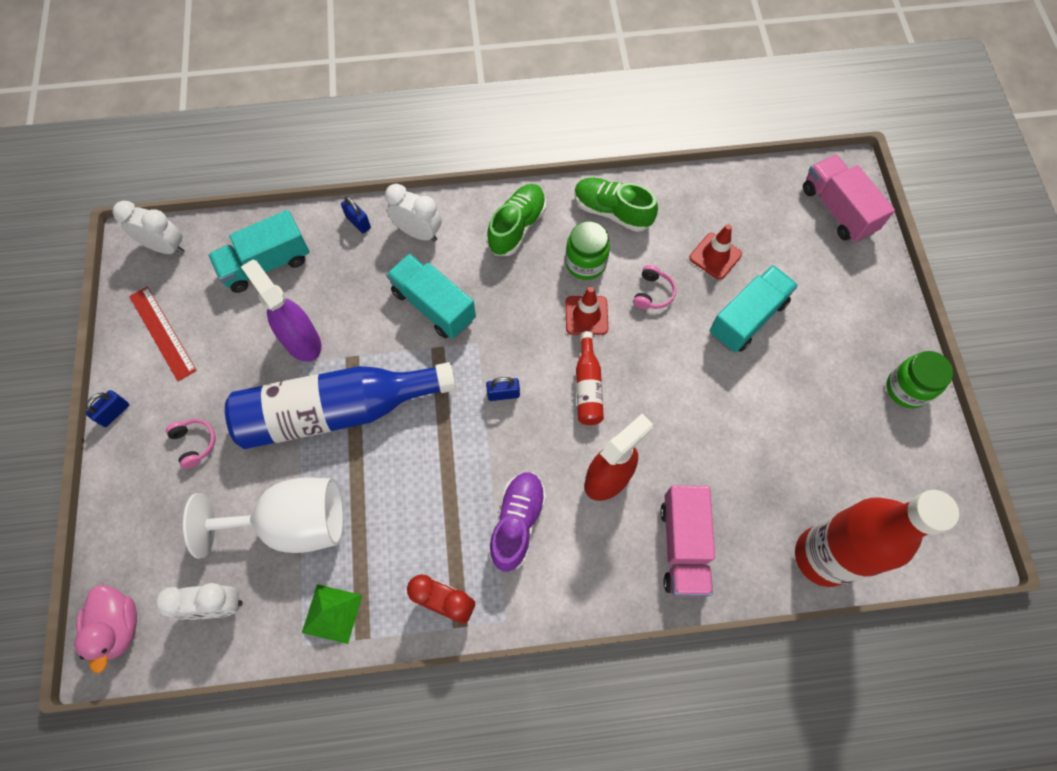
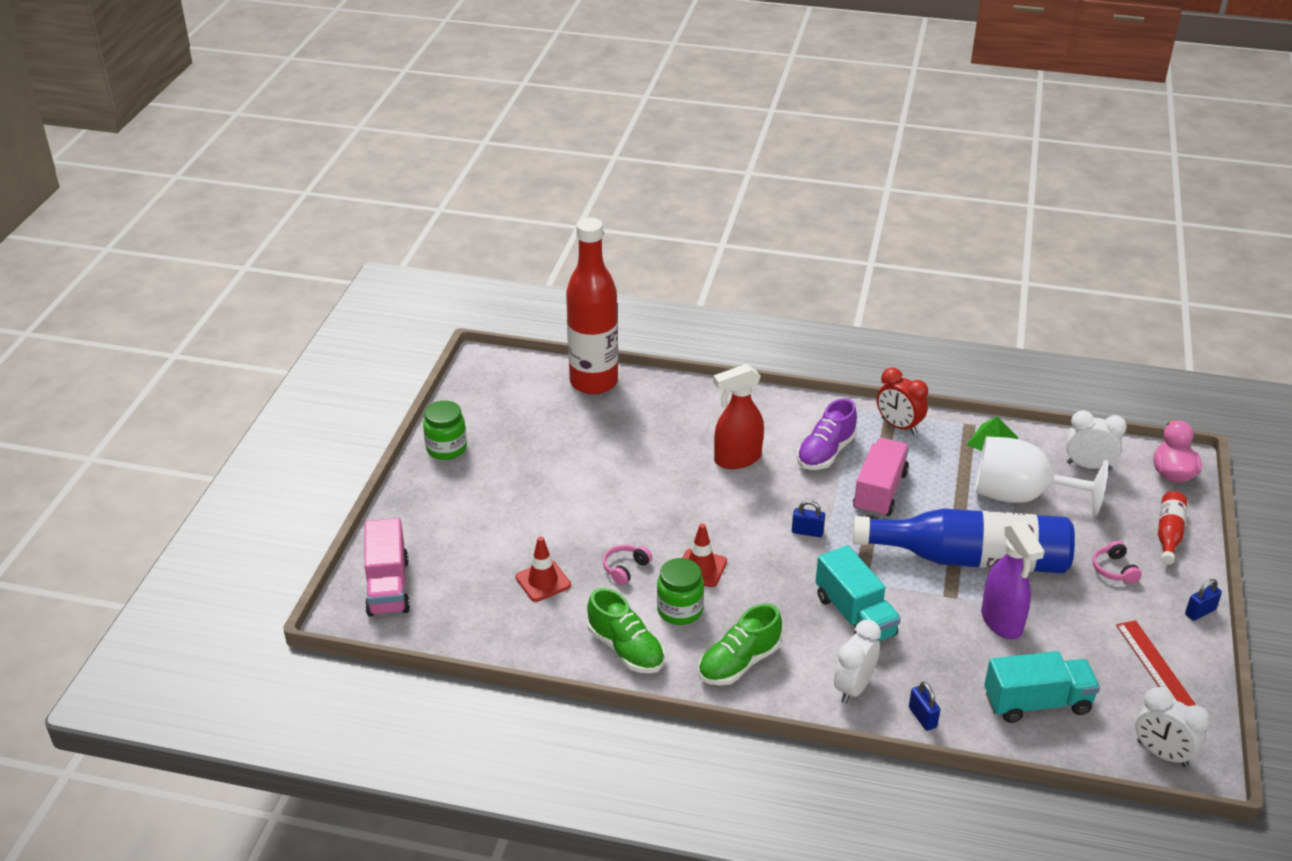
camera: 160 degrees left, 30 degrees down
white clock [385,184,441,242] -> white clock turned 75 degrees clockwise [834,619,881,704]
red bottle [576,331,604,425] -> red bottle moved to [1158,491,1187,565]
pink truck [660,485,715,597] -> pink truck moved to [853,438,909,517]
turquoise truck [709,265,798,353] -> none

